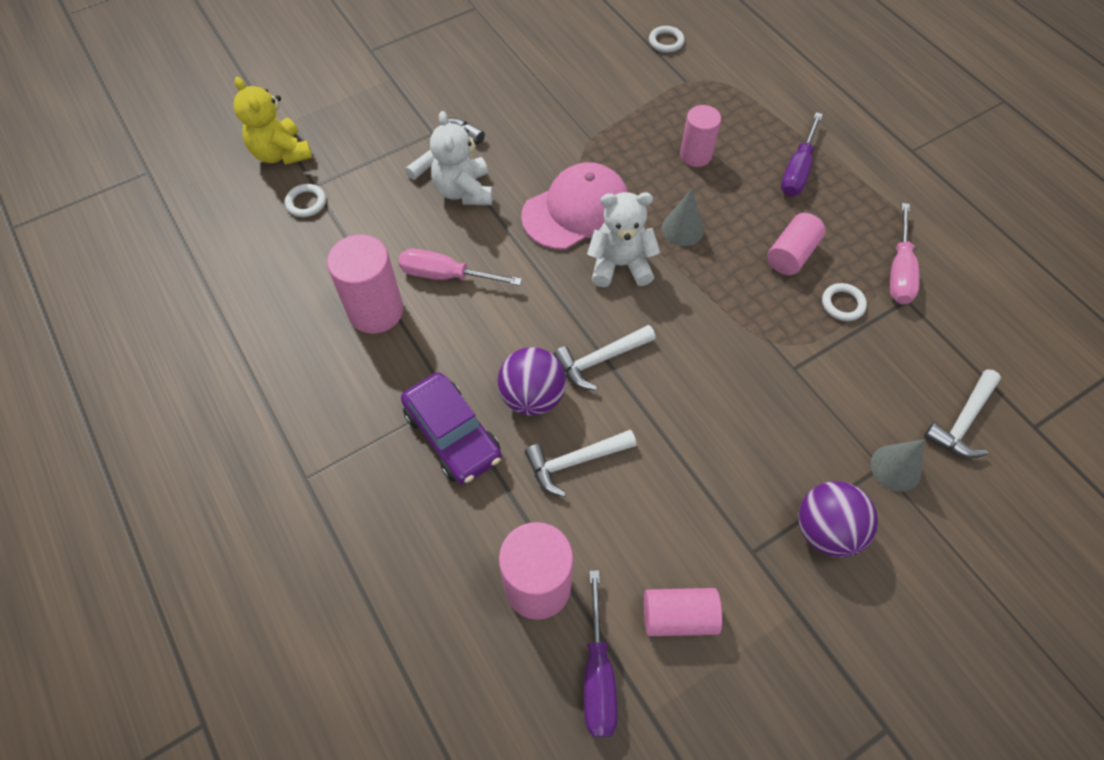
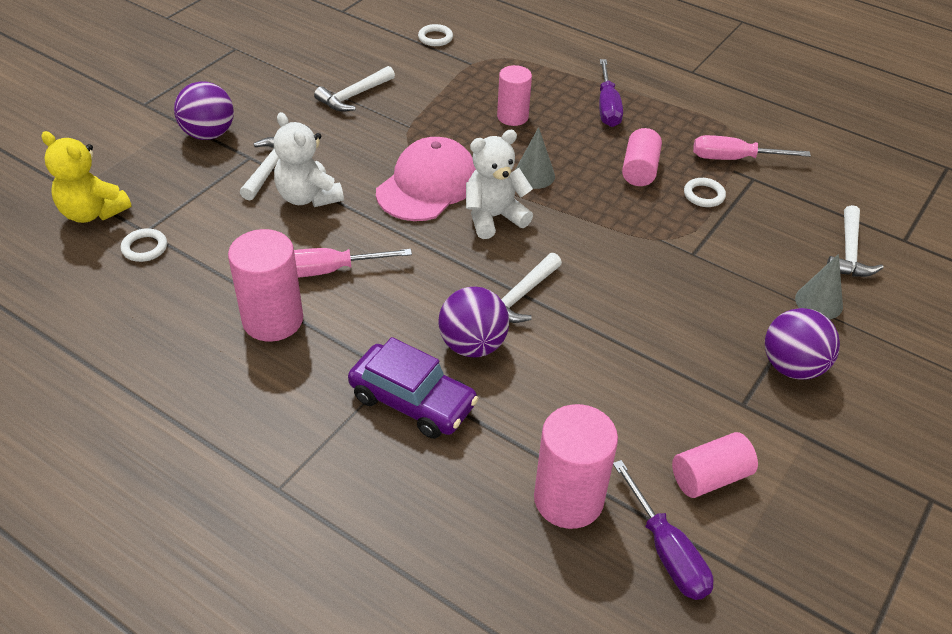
camera: 25 degrees left, 15 degrees down
white hammer [525,430,636,497] -> white hammer moved to [314,66,395,112]
pink screwdriver [890,203,920,304] -> pink screwdriver turned 105 degrees clockwise [693,135,811,160]
none -> purple ball [174,81,234,140]

